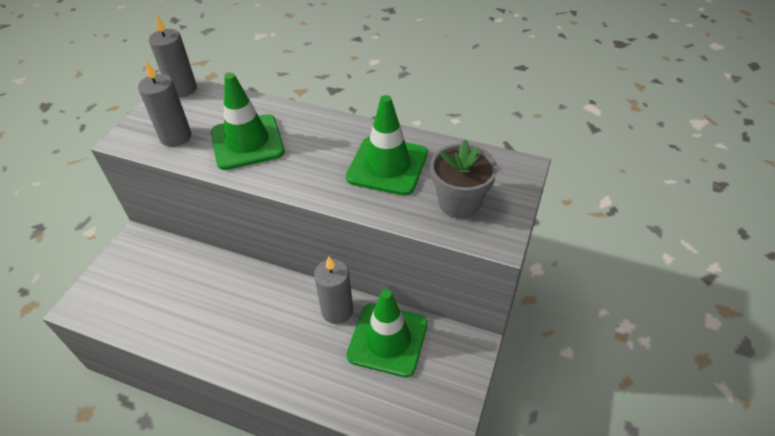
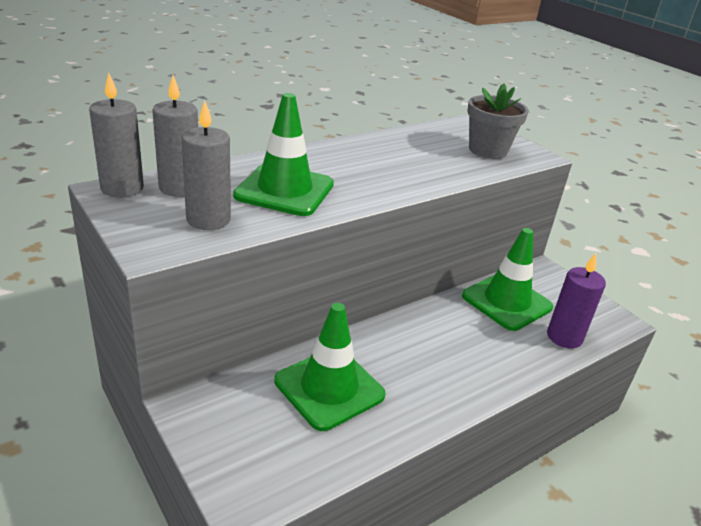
camera: 60 degrees left, 15 degrees down
grey candle [314,256,353,324] -> grey candle moved to [152,75,198,197]
green traffic cone [346,95,428,196] -> green traffic cone moved to [274,303,386,431]
none -> purple candle [547,253,606,348]

